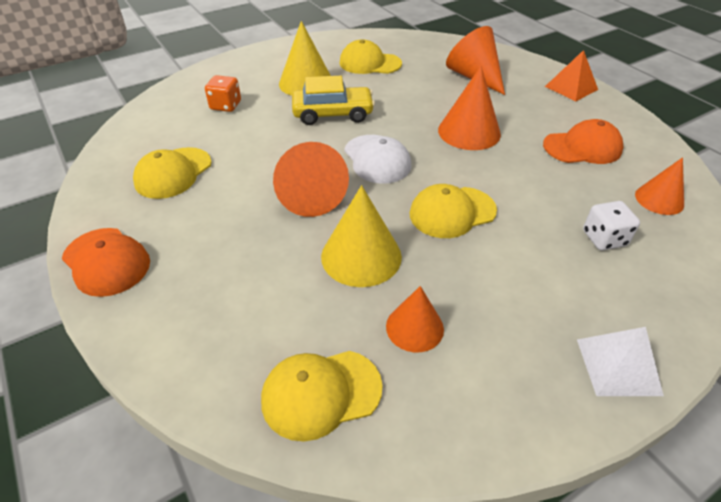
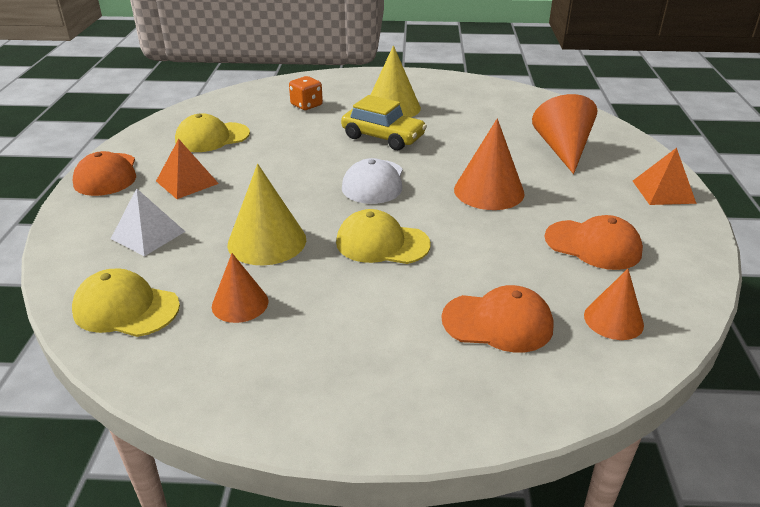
camera: 35 degrees right, 10 degrees down
orange cone [273,142,349,217] -> none
yellow cap [339,40,402,74] -> none
white pyramid [577,327,664,396] -> white pyramid moved to [111,188,185,256]
white dice [583,201,640,250] -> orange cap [441,285,554,353]
none -> orange pyramid [156,139,219,199]

